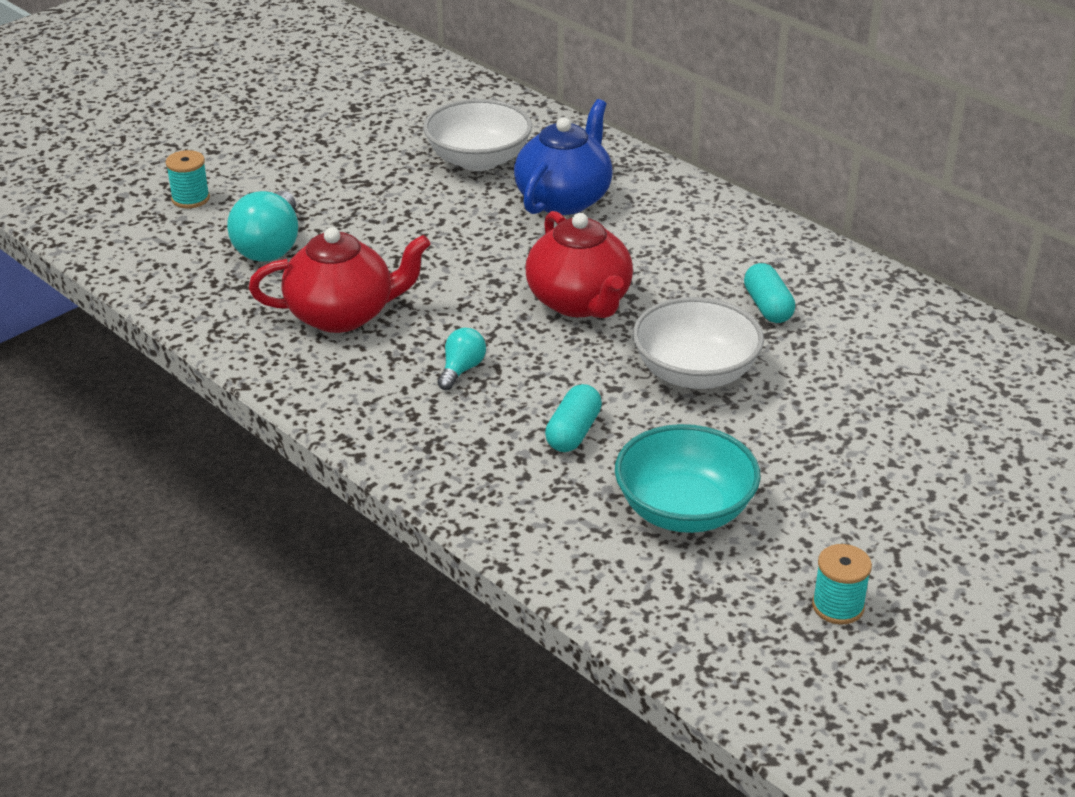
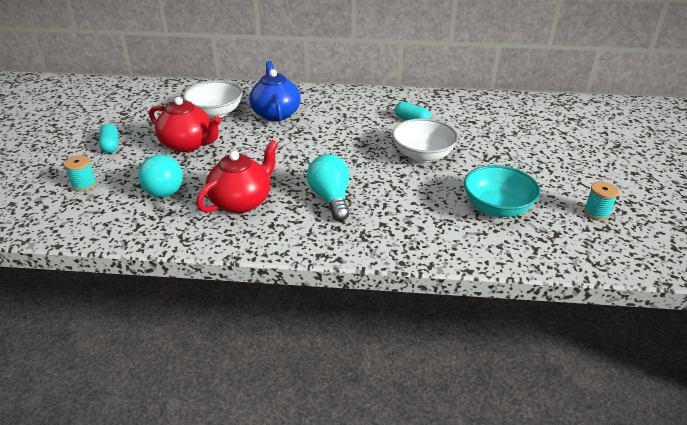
camera: 40 degrees left, 0 degrees up
turquoise light bulb [438,328,486,390] -> turquoise light bulb [307,154,349,221], size x1.86
red teapot [525,211,633,318] -> red teapot moved to [149,97,221,152]
turquoise capsule [545,384,602,452] -> turquoise capsule moved to [99,124,118,153]

